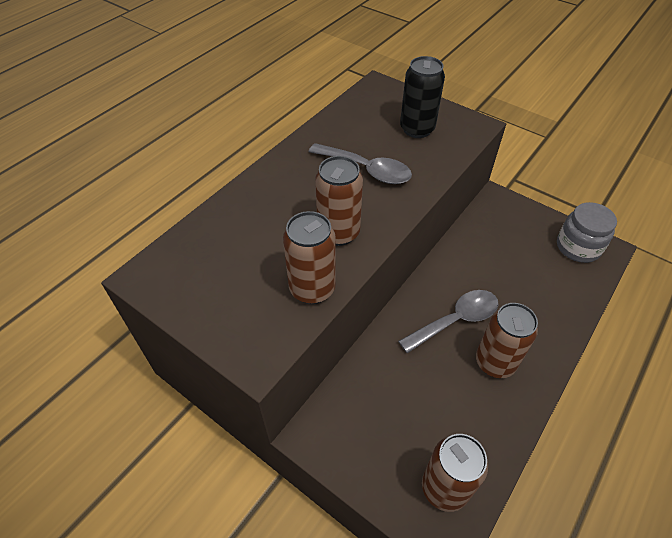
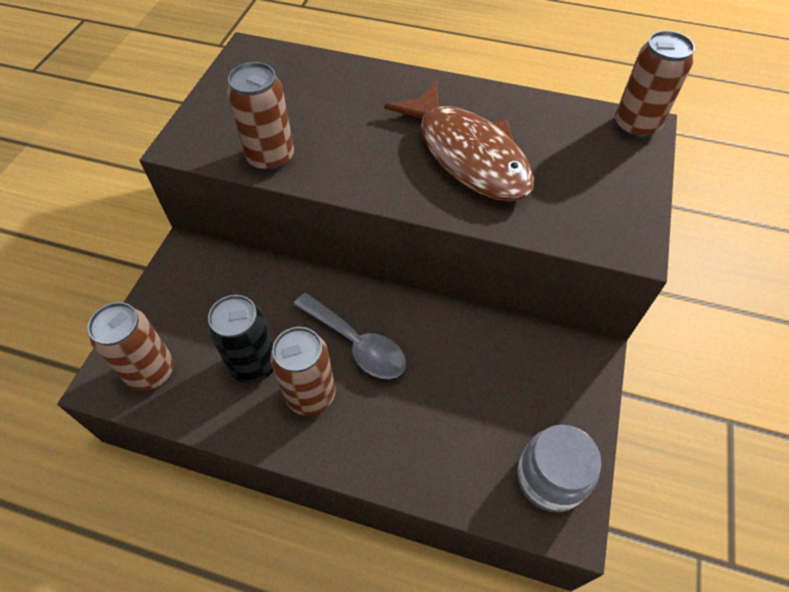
camera: 70 degrees right, 5 degrees up
grey spoon [309,143,412,184] -> brown fish [384,81,534,201]
brown can [315,156,363,246] -> brown can moved to [615,31,695,139]
black can [400,56,445,138] -> black can moved to [207,295,274,384]

